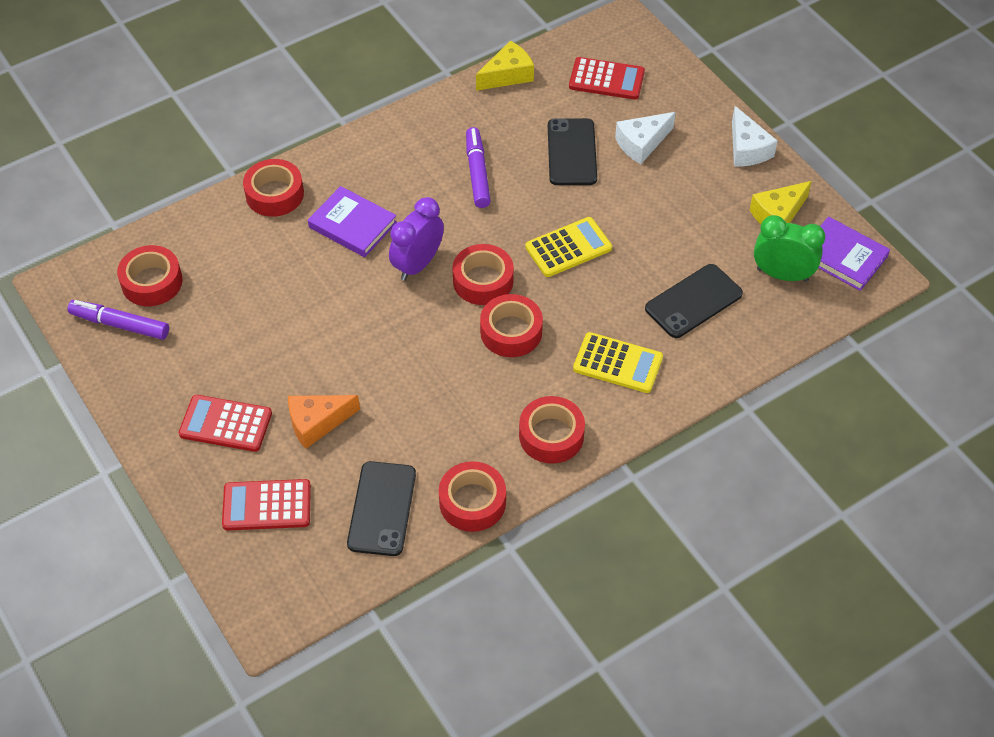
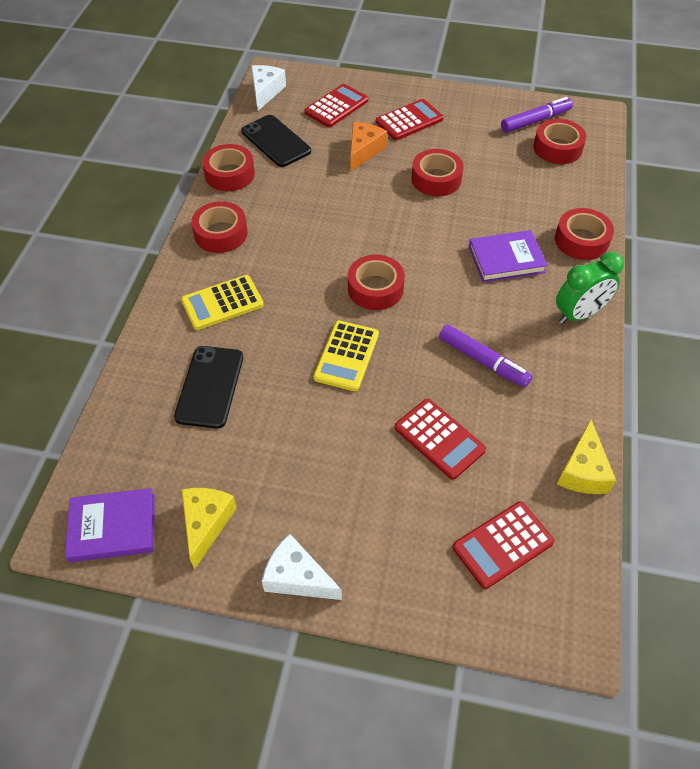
camera: 135 degrees right, 0 degrees up
purple clock [389,197,444,281] -> none
red tape [480,294,543,357] -> red tape moved to [411,149,463,196]
black phone [548,118,597,185] -> red calculator [395,399,486,480]
white cheese [615,112,676,164] -> white cheese moved to [251,65,286,111]
green clock [754,215,825,282] -> green clock moved to [556,252,624,324]

